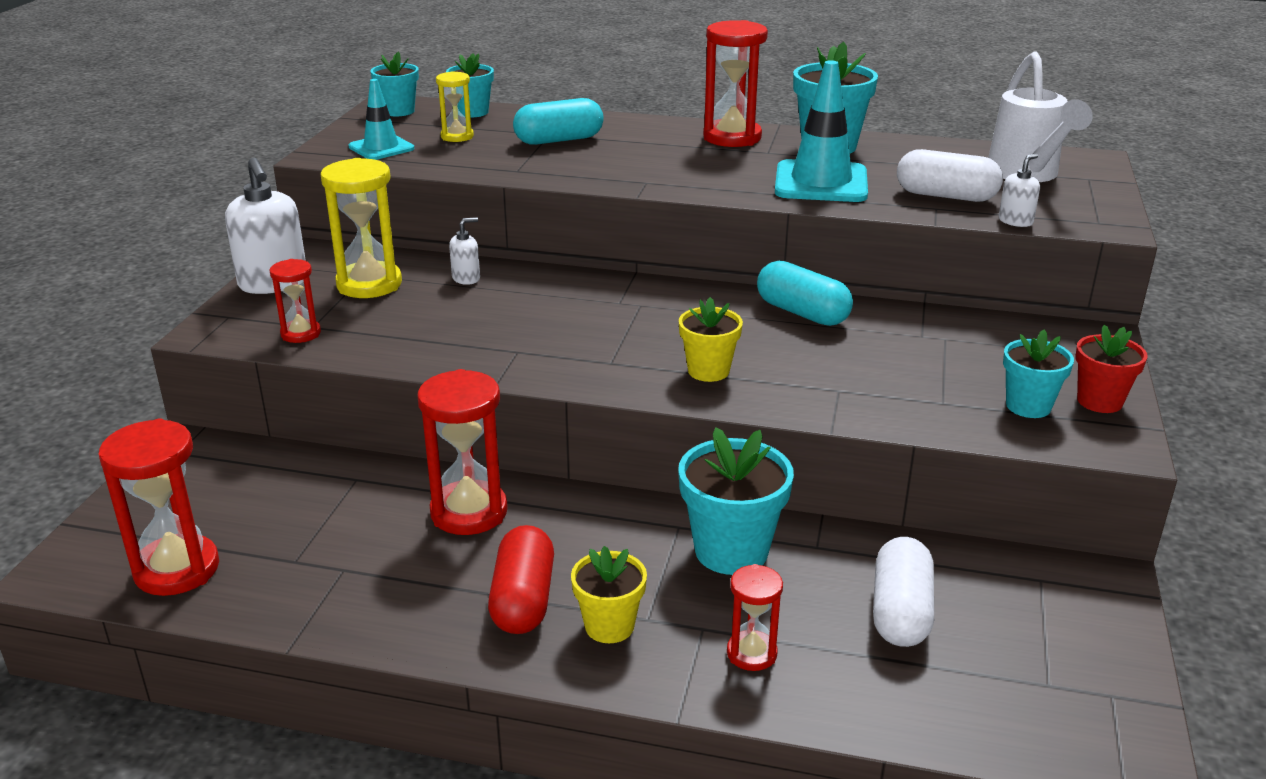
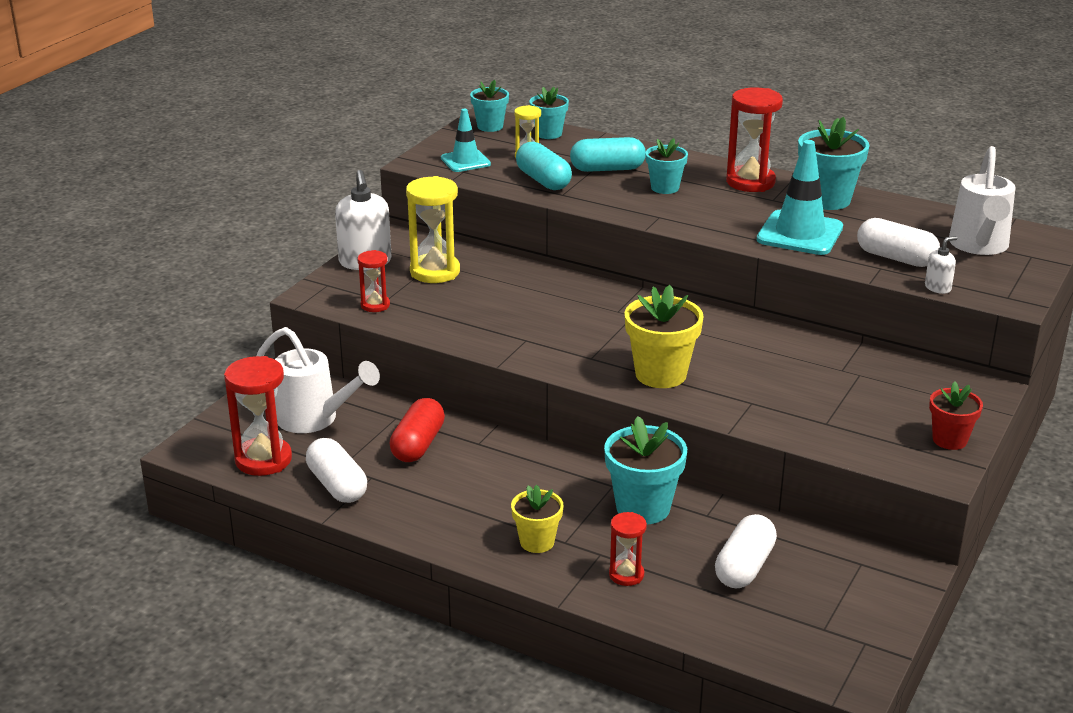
camera: 15 degrees right, 0 degrees up
red hourglass [417,369,508,535] -> none
white soap dispenser [449,217,480,285] -> none
red capsule [488,525,554,634] -> red capsule moved to [389,398,445,462]
yellow flower pot [679,297,743,382] -> yellow flower pot [624,285,704,388], size x1.62
turquoise capsule [757,260,853,326] -> turquoise capsule moved to [516,142,572,190]
turquoise flower pot [1003,330,1074,418] -> turquoise flower pot moved to [646,138,688,194]
none -> white watering can [257,327,380,433]
none -> white capsule [306,438,367,503]

